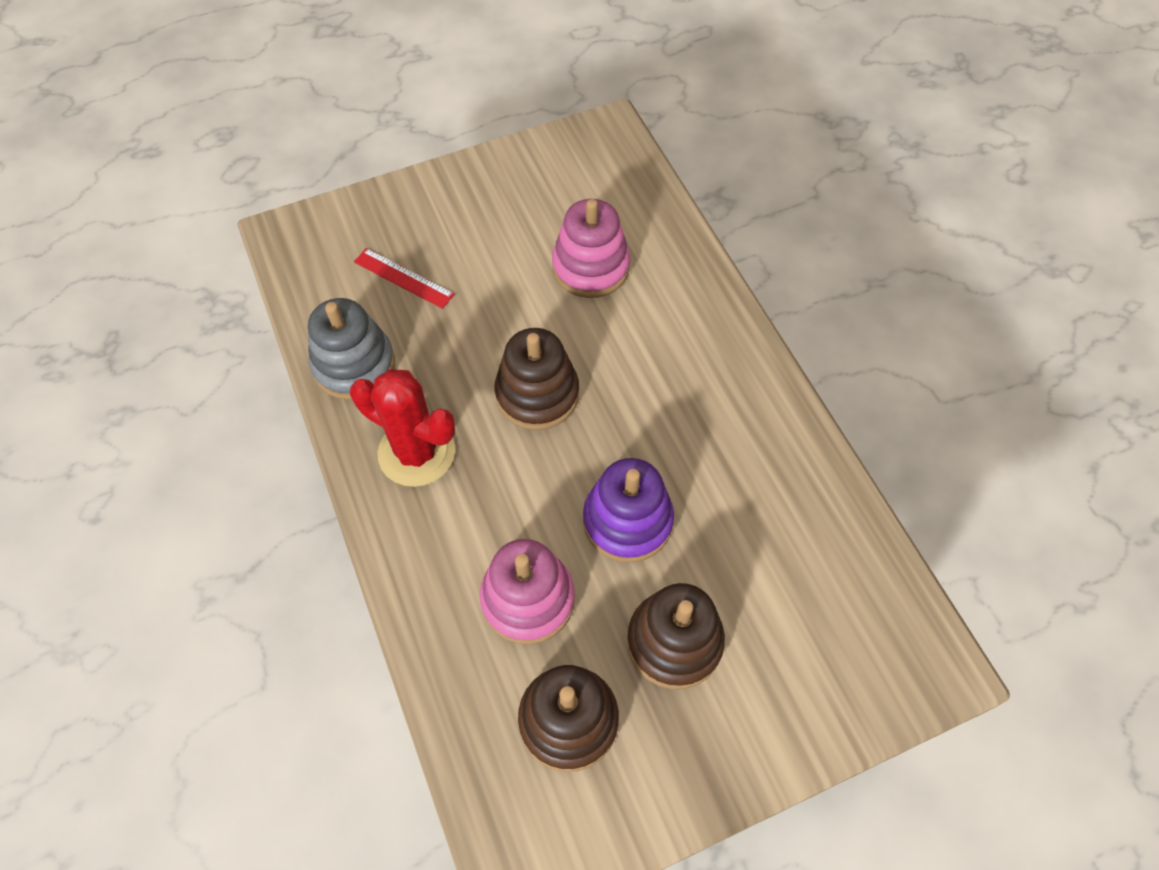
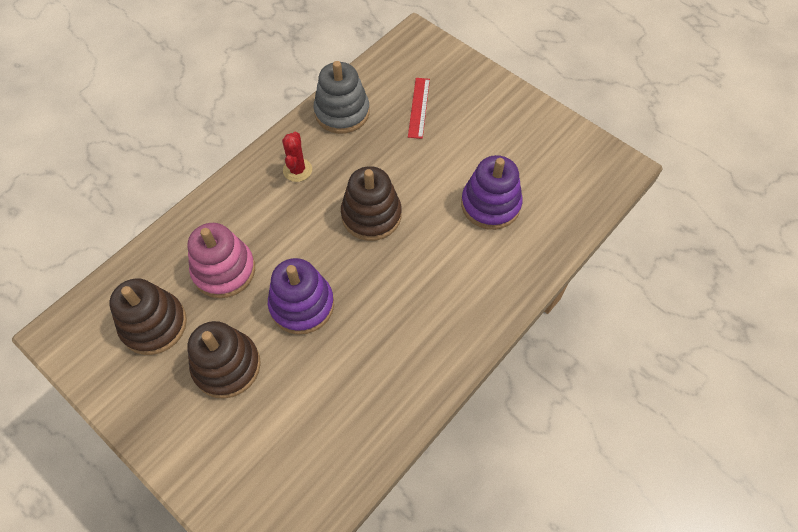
camera: 65 degrees right, 0 degrees up
red cactus [350,369,455,487] -> red cactus [282,132,312,182], size x0.57
pink stacking toy [552,199,630,298] -> purple stacking toy [461,155,522,230]

